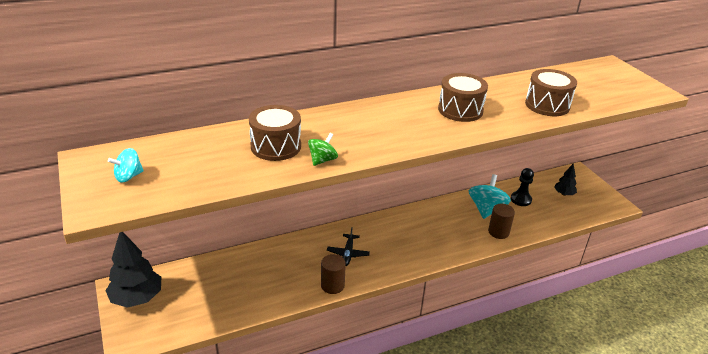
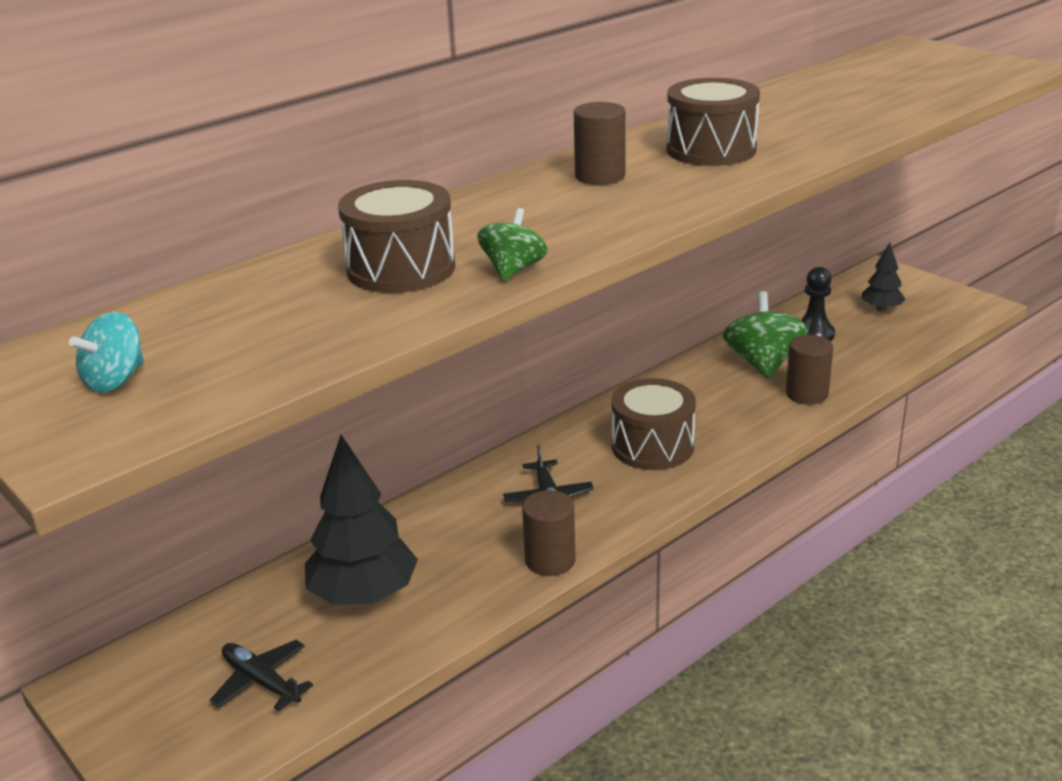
camera: 15 degrees left, 5 degrees down
black tree [105,232,161,308] -> black tree moved to [305,435,418,605]
turquoise spinning top [469,174,511,219] -> green spinning top [723,291,808,379]
brown drum [525,69,577,116] -> brown drum moved to [611,378,696,470]
none -> black plane [210,640,313,711]
none -> brown cylinder [574,102,626,185]

